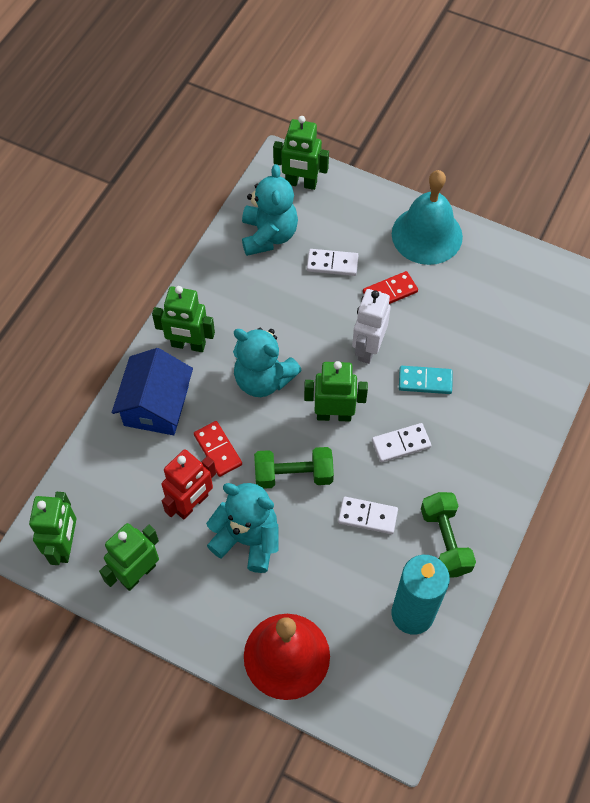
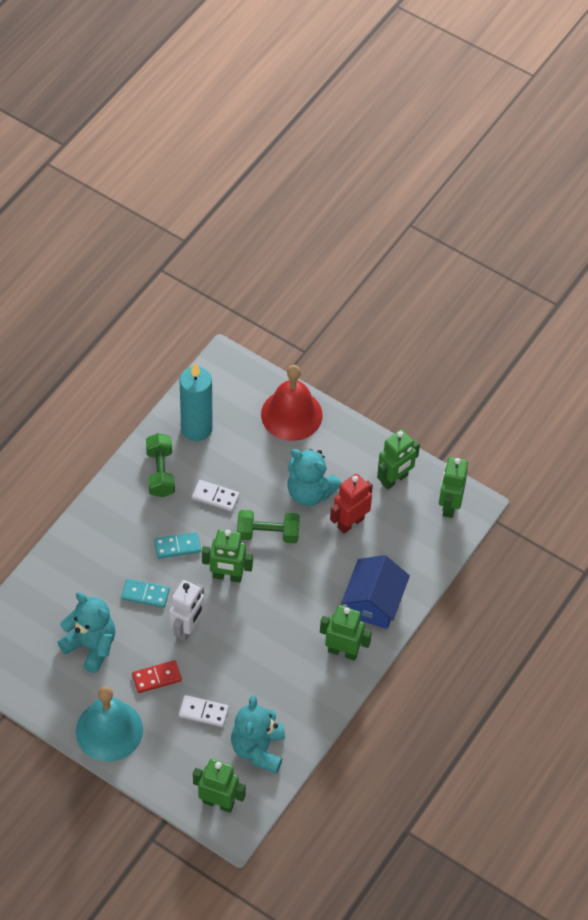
camera: 175 degrees left, 5 degrees down
red domino [194,421,242,477] -> none
turquoise teddy bear [233,328,302,397] -> turquoise teddy bear moved to [58,592,116,673]
white domino [372,423,431,462] -> turquoise domino [154,532,201,559]

